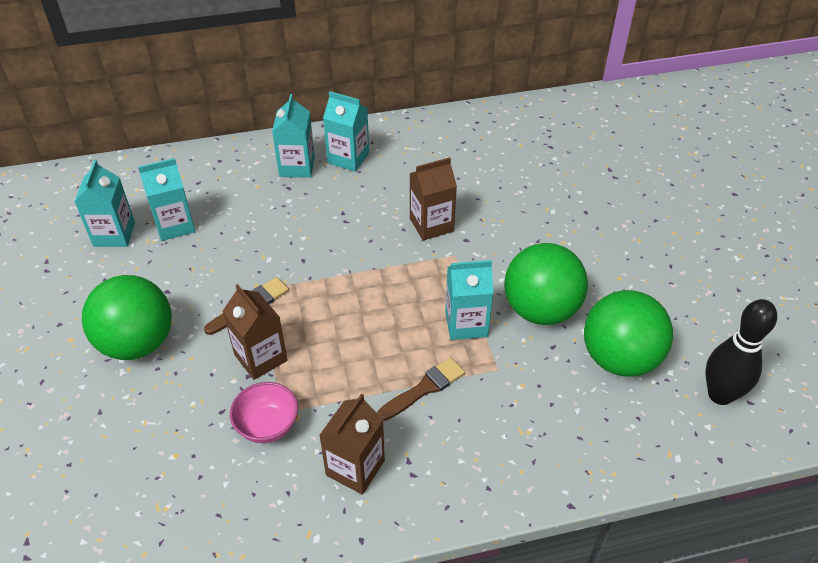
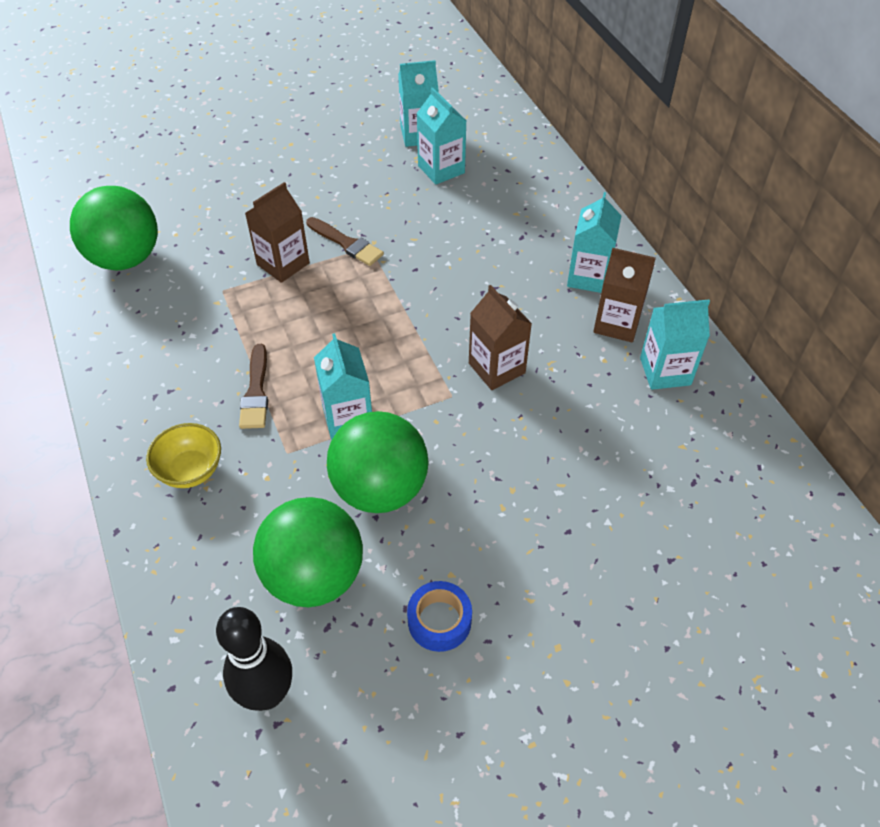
camera: 80 degrees right, 5 degrees up
green ball [82,275,172,360] -> green ball moved to [70,186,158,270]
pink bowl [230,382,298,443] -> none
turquoise carton [272,94,315,178] -> turquoise carton moved to [640,299,710,390]
brown carton [319,394,385,495] -> brown carton moved to [593,248,656,342]
brown brush [377,357,465,421] -> brown brush turned 45 degrees clockwise [239,344,268,429]
none -> yellow bowl [146,423,221,488]
none -> blue tape [407,581,472,652]

